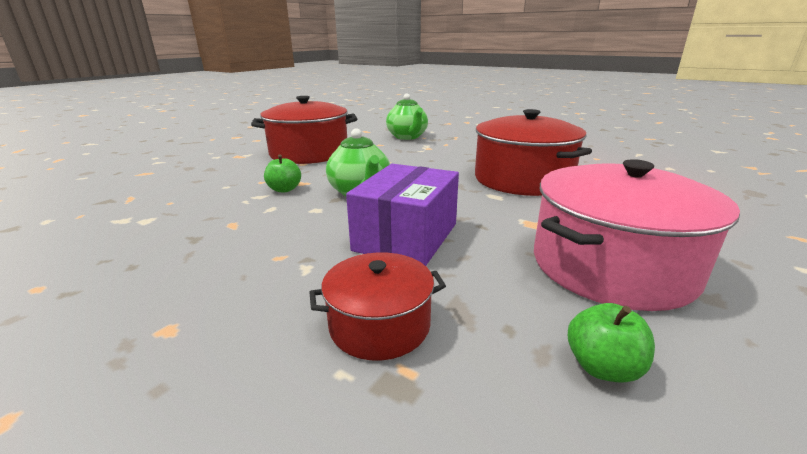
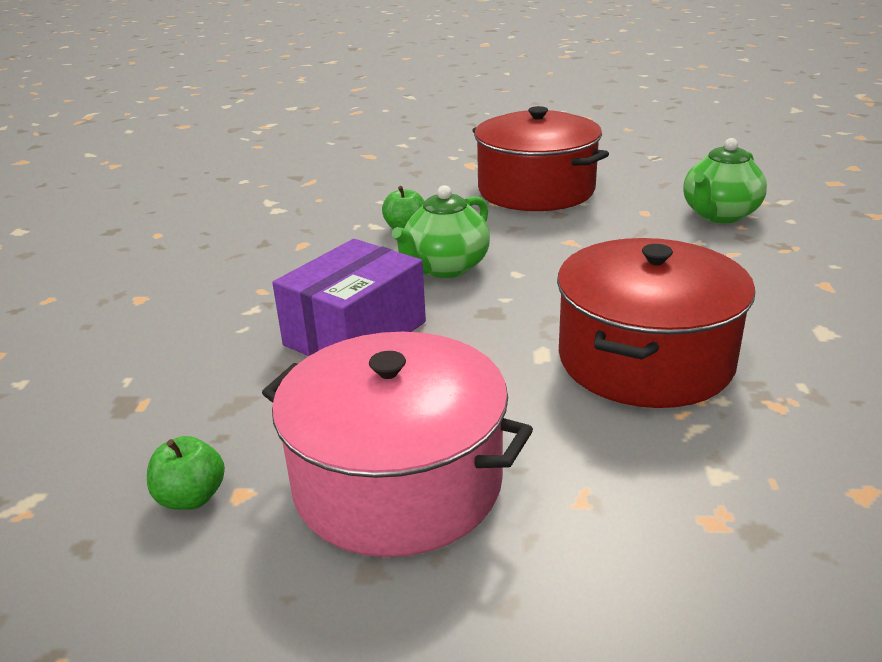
camera: 60 degrees right, 5 degrees up
red pot [309,252,446,361] -> none
purple box [346,164,459,266] -> purple box turned 45 degrees counterclockwise [272,239,426,356]

